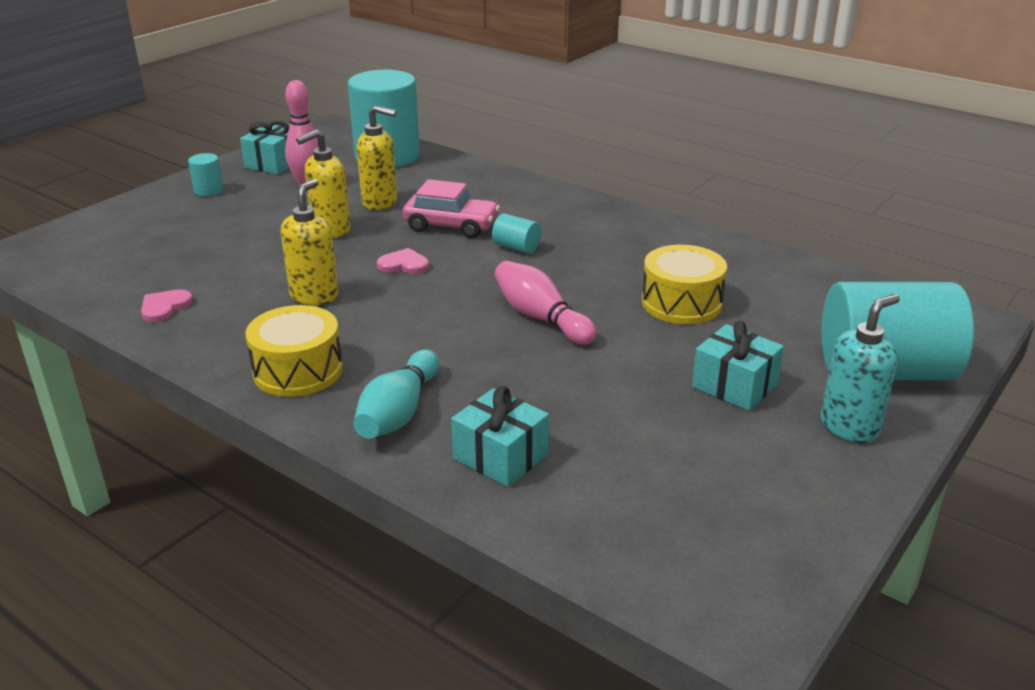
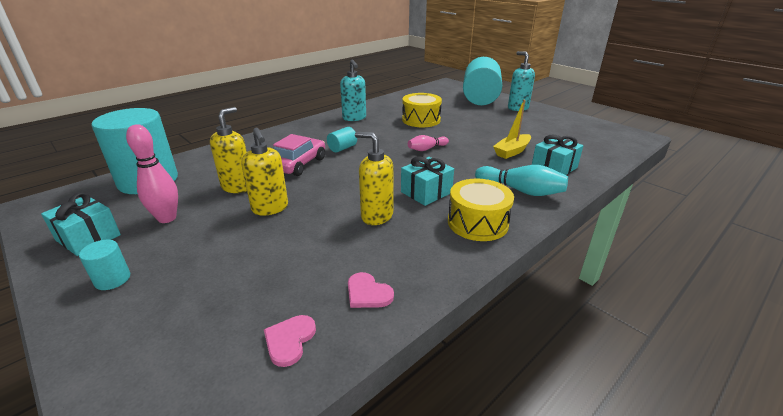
camera: 80 degrees left, 0 degrees up
pink heart [377,248,429,274] -> pink heart moved to [264,315,316,367]
pink bowling pin [494,261,596,345] -> pink bowling pin [408,135,449,151], size x0.63
turquoise gift [692,321,784,411] -> turquoise gift moved to [401,156,454,206]
none -> turquoise soap dispenser [340,60,366,121]
none -> yellow boat [493,100,531,159]

